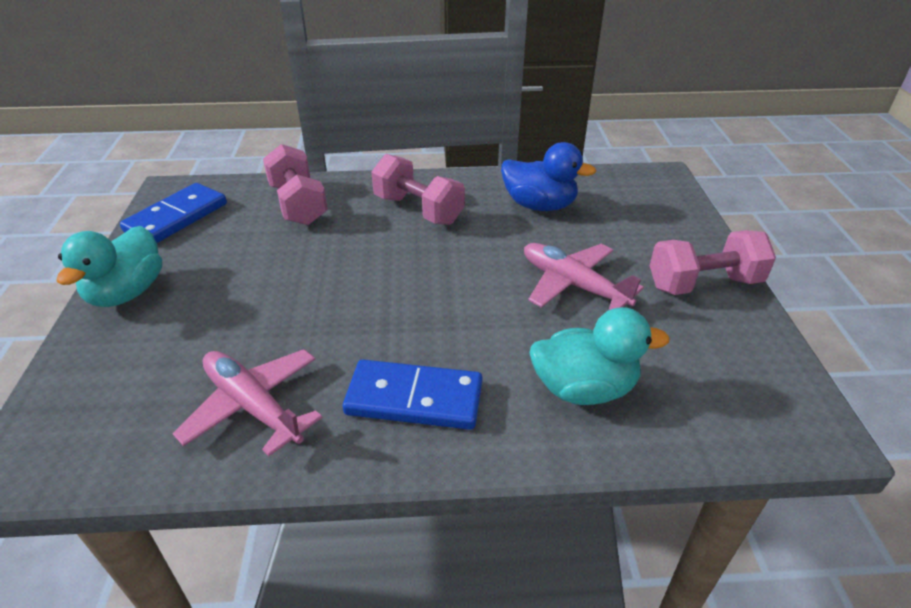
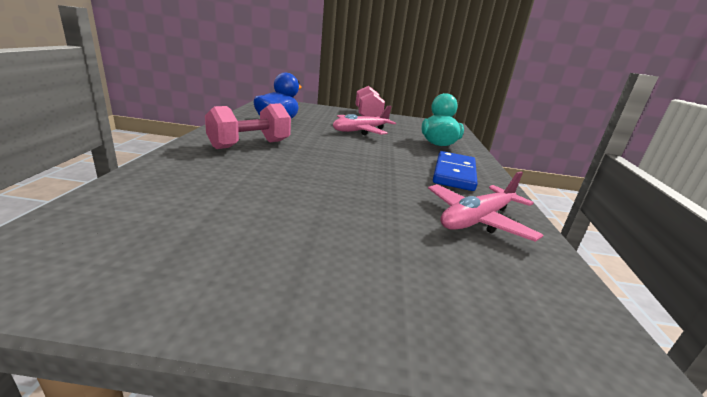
camera: 85 degrees left, 15 degrees down
turquoise duck [57,226,162,307] -> none
blue domino [120,183,227,243] -> none
pink dumbbell [263,144,328,225] -> none

